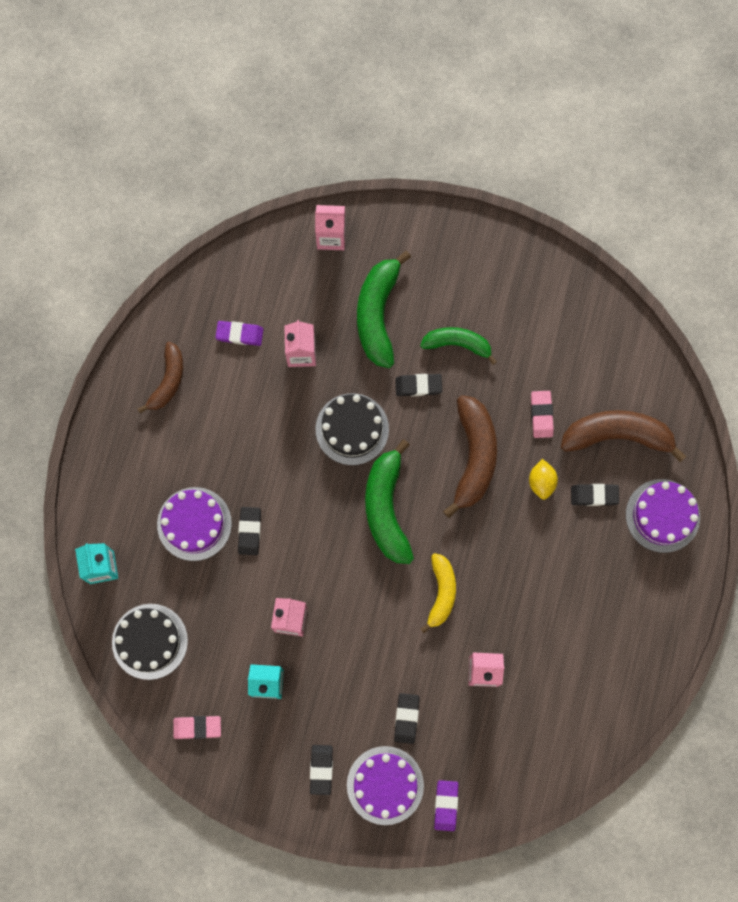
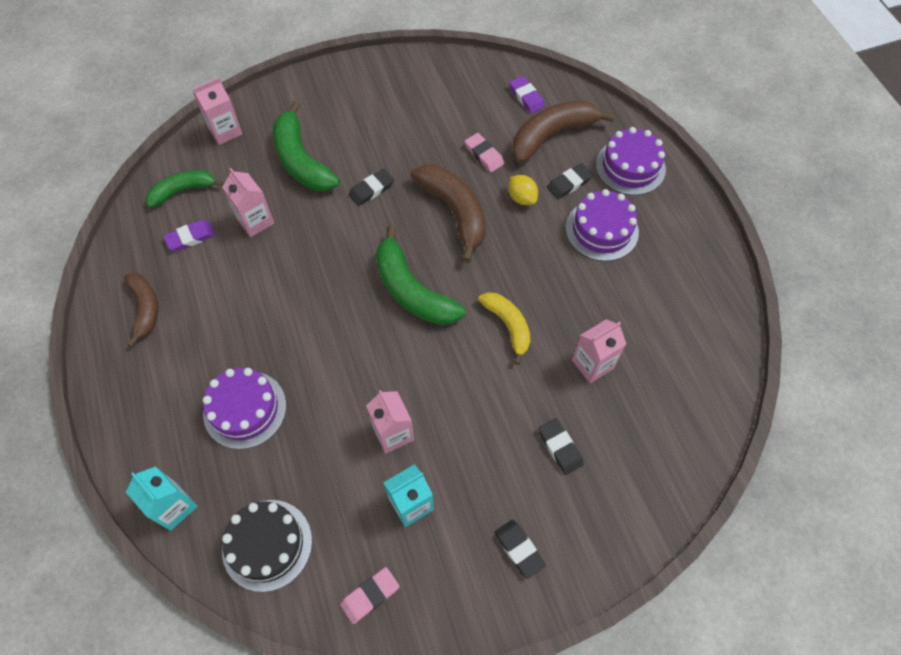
camera: 35 degrees left, 15 degrees down
black eraser [238,507,261,555] -> none
black cake [316,393,389,465] -> none
purple cake [347,746,424,825] -> purple cake moved to [566,189,639,261]
green banana [420,327,497,365] -> green banana moved to [146,170,223,208]
purple eraser [434,780,459,831] -> purple eraser moved to [509,76,545,114]

